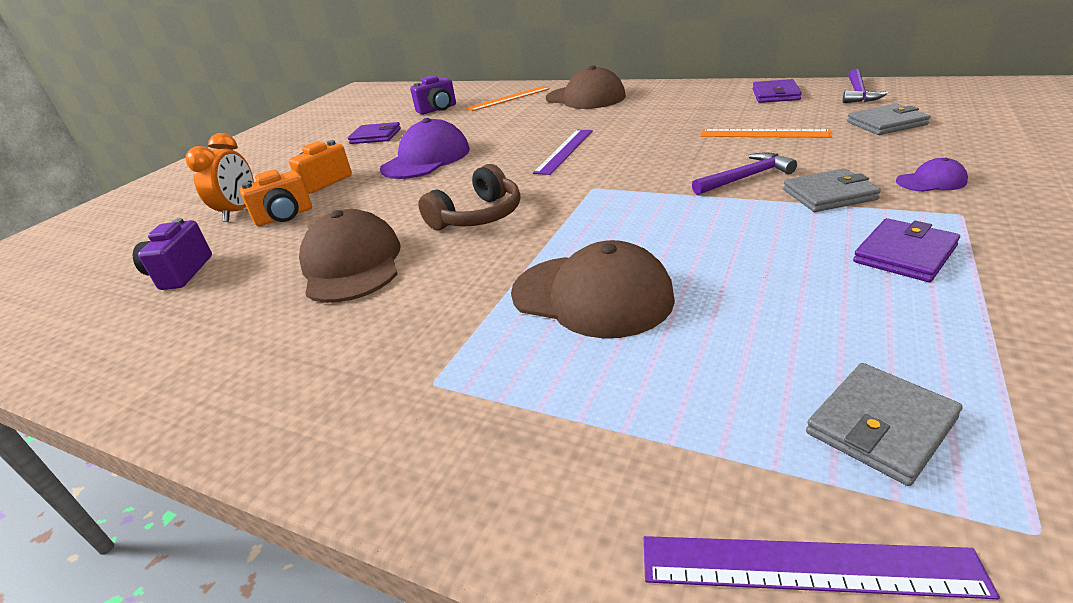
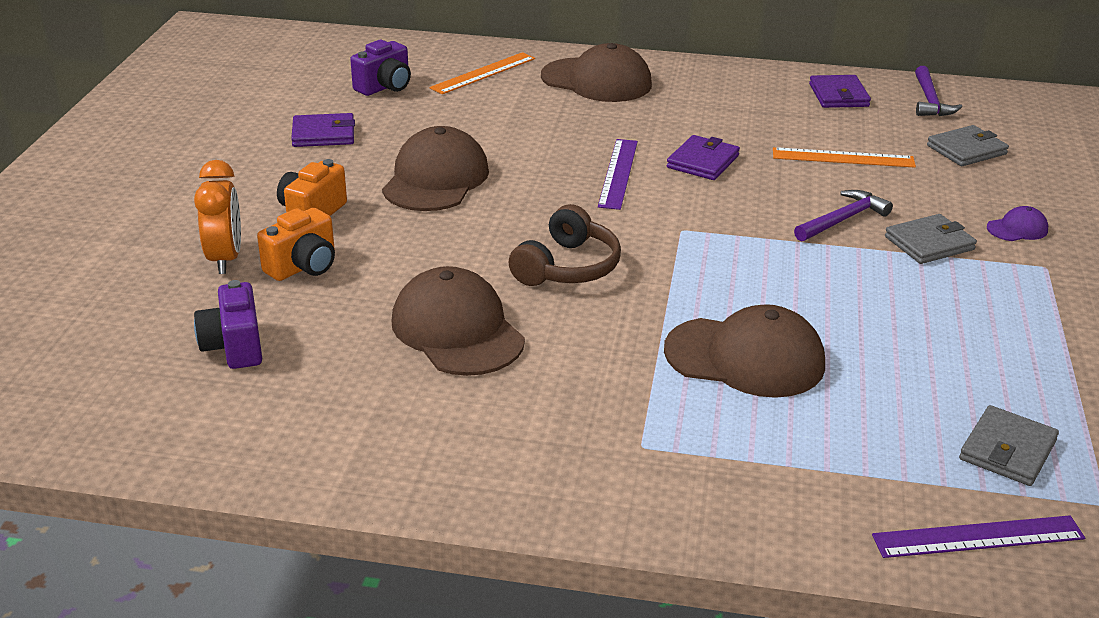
camera: 20 degrees left, 0 degrees up
purple cap [380,118,470,179] -> brown cap [382,126,489,211]
purple wallet [853,218,960,282] -> purple wallet moved to [667,135,740,180]

